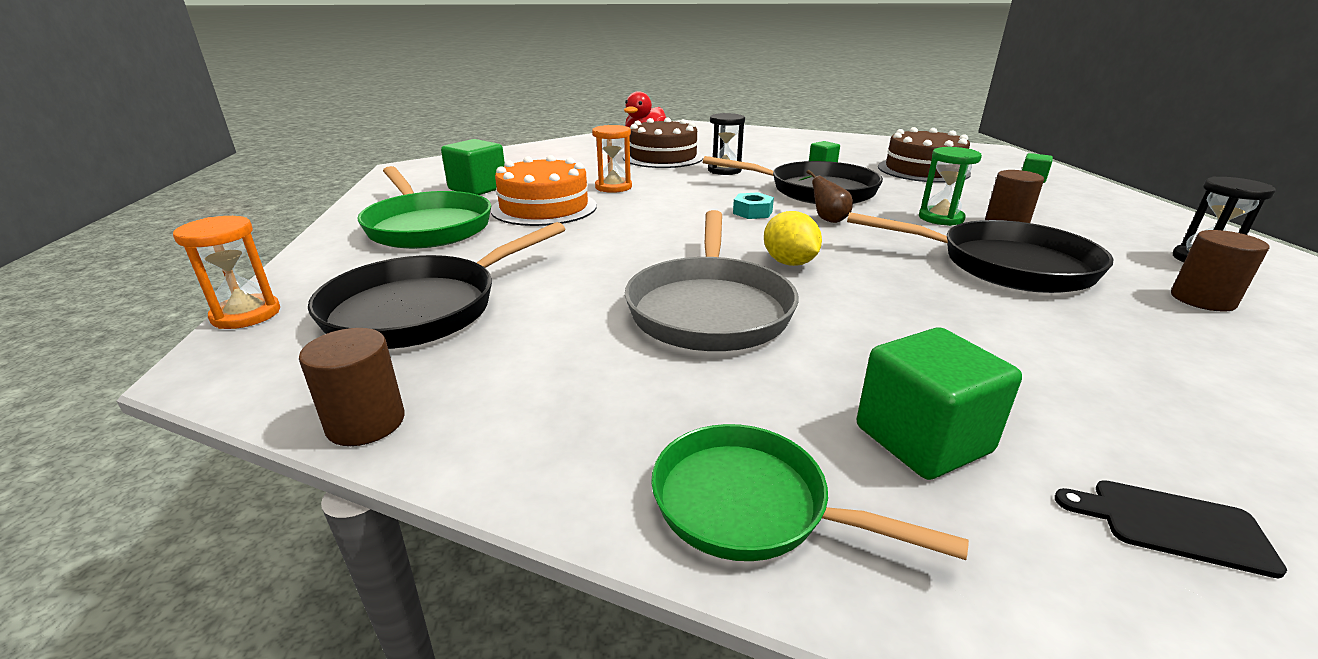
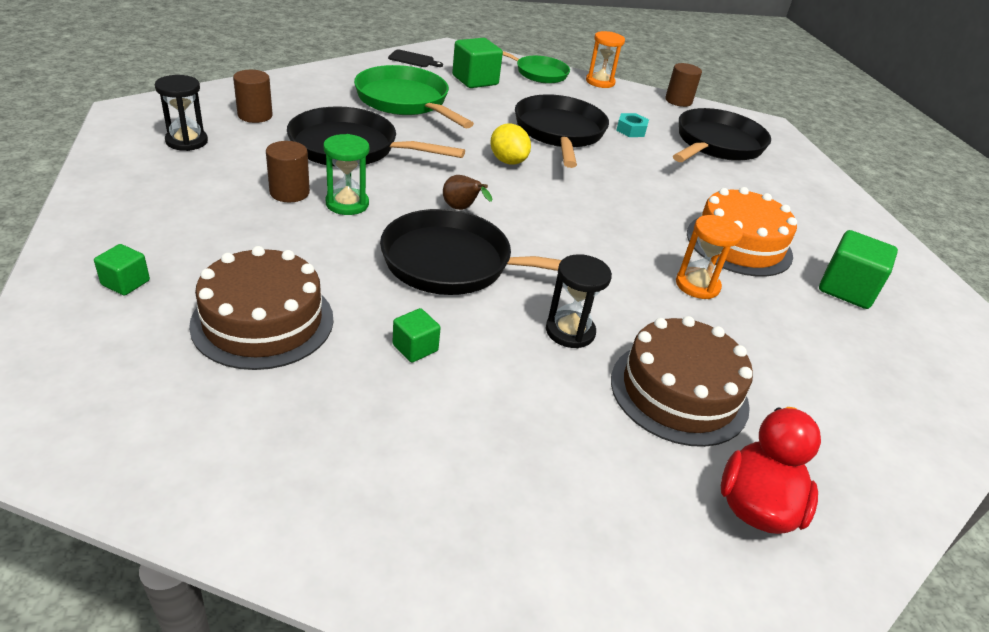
camera: 170 degrees right, 10 degrees up
orange hourglass [173,216,280,329] -> orange hourglass moved to [586,31,625,88]
green pan [357,166,491,249] -> green pan moved to [354,65,474,128]
grey pan [625,210,799,351] -> black pan [515,94,609,168]
turquoise nut [733,192,774,219] -> turquoise nut moved to [616,113,649,137]

